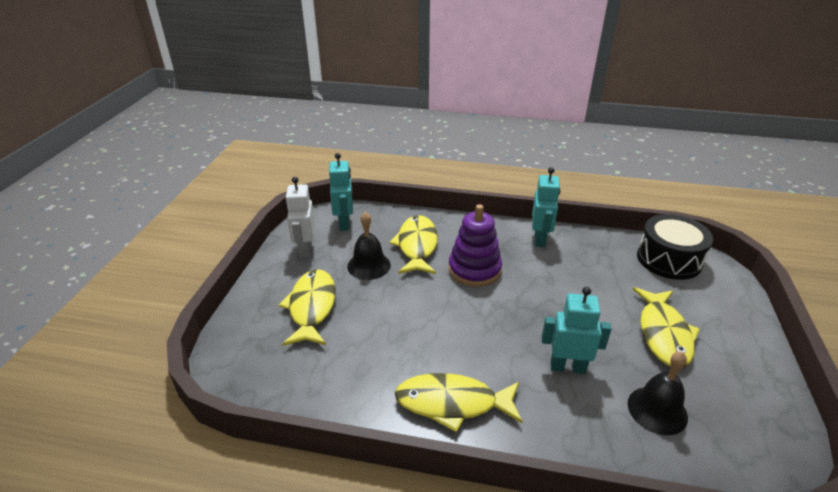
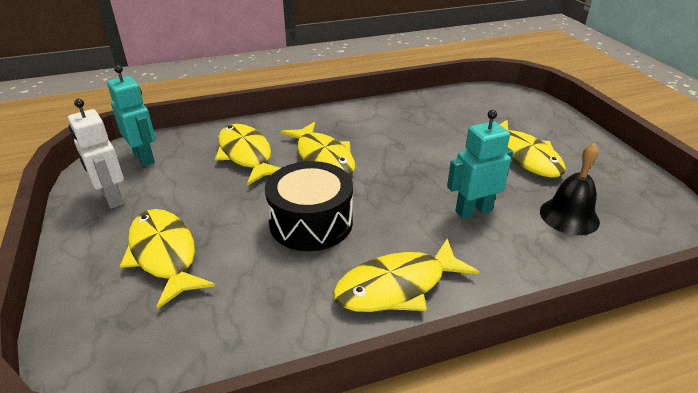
camera: 30 degrees left, 0 degrees up
black bell [347,212,391,280] -> none
purple stacking toy [449,204,502,287] -> yellow fish [280,122,355,176]
turquoise robot [532,167,560,247] -> none
black drum [637,214,713,280] -> black drum moved to [265,161,353,251]

